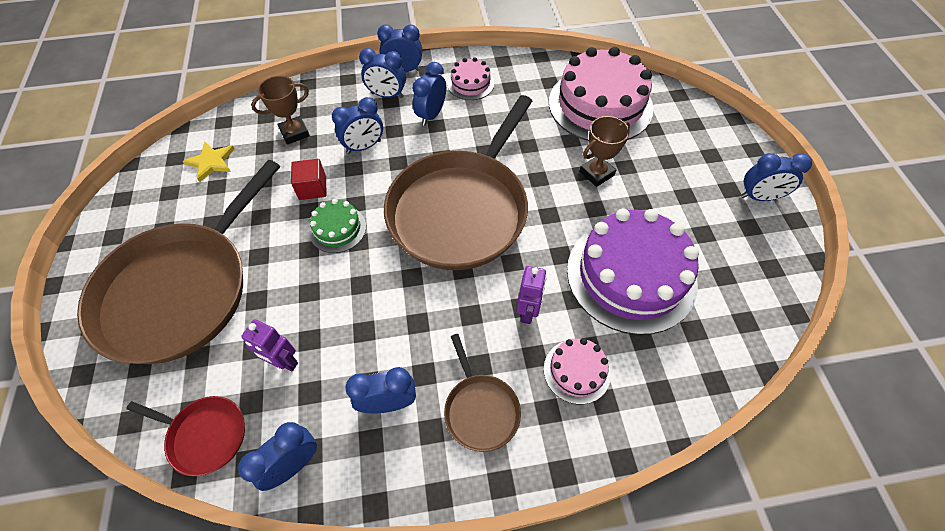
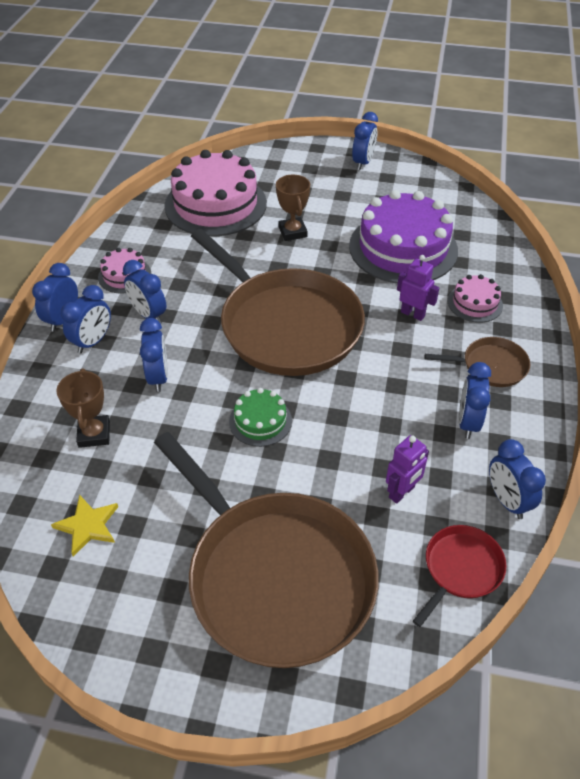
camera: 70 degrees left, 10 degrees down
red cube [291,159,326,200] -> none

